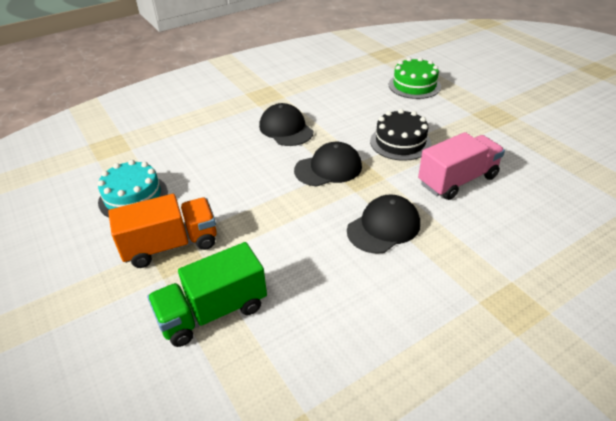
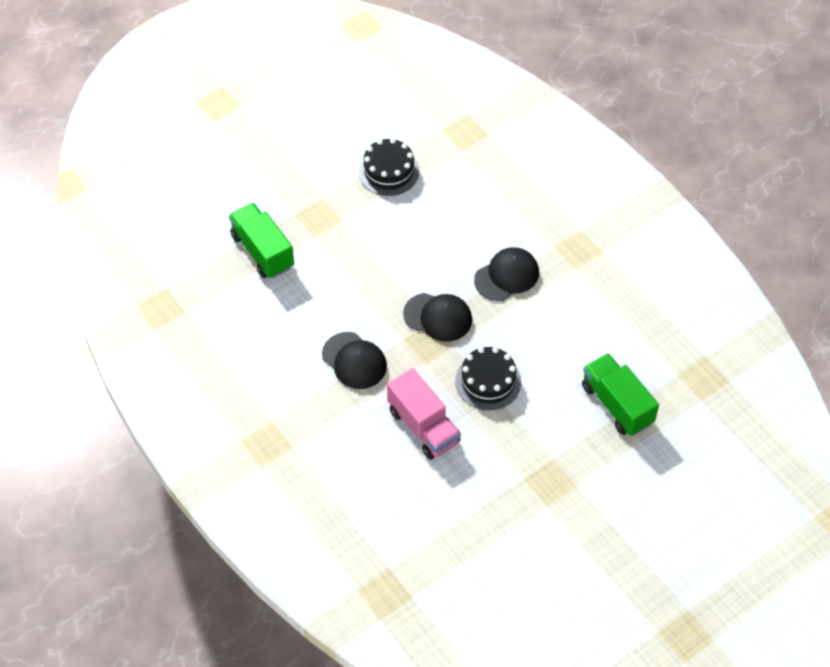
camera: 85 degrees right, 15 degrees up
turquoise cake [98,160,168,218] -> black cake [359,138,419,196]
orange truck [108,194,217,268] -> none
black cap [294,142,362,186] -> black cap turned 45 degrees counterclockwise [403,293,472,342]
green cake [389,57,441,99] -> green truck [582,353,659,436]

